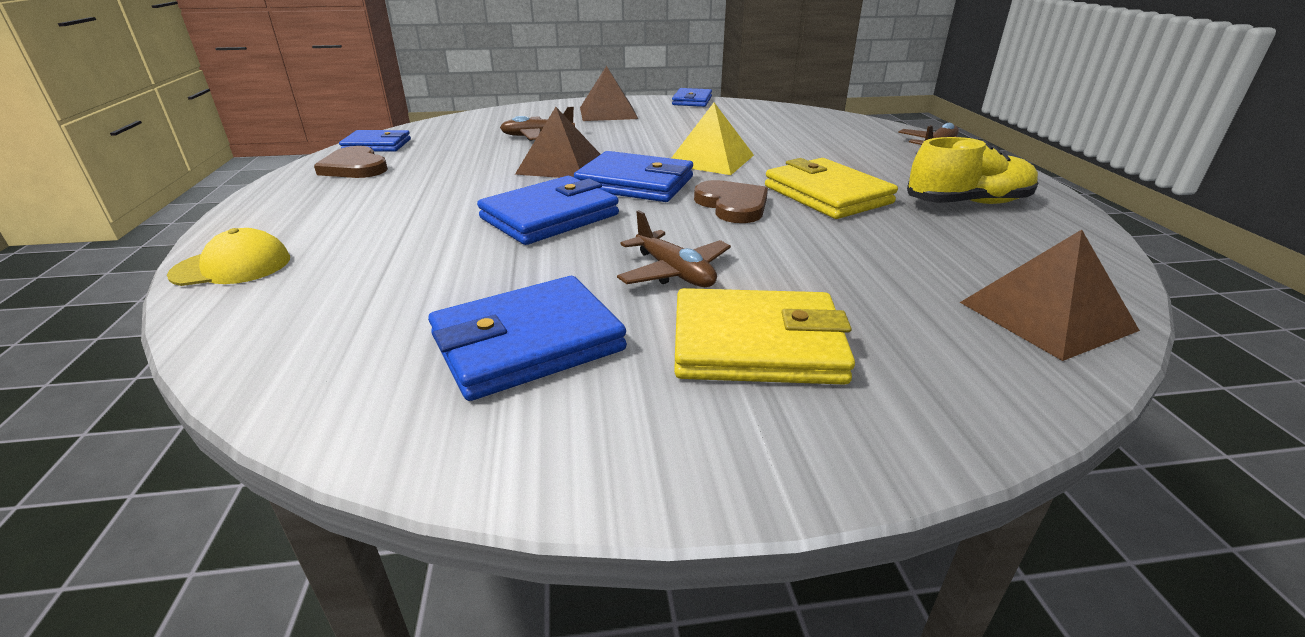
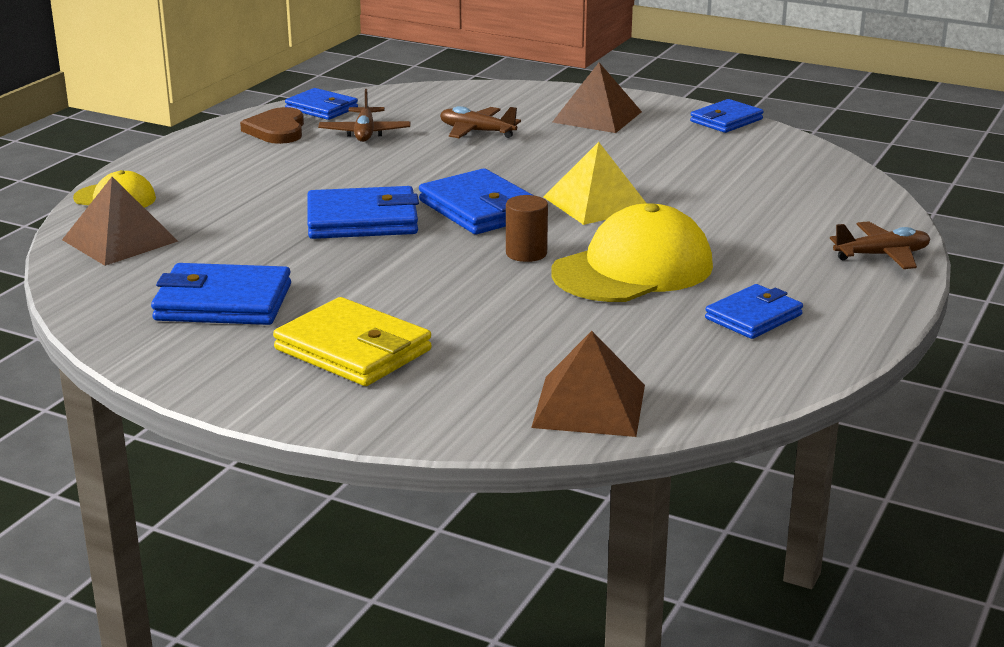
camera: 35 degrees right, 5 degrees down
brown pyramid [515,107,601,178] -> brown pyramid moved to [62,177,178,266]
brown plane [617,210,731,287] -> brown plane moved to [318,89,411,142]
brown heart [694,180,768,223] -> brown cylinder [506,195,548,262]
yellow wallet [765,158,898,219] -> yellow cap [551,203,713,302]
yellow shoe [907,137,1039,204] -> blue wallet [705,284,803,339]

